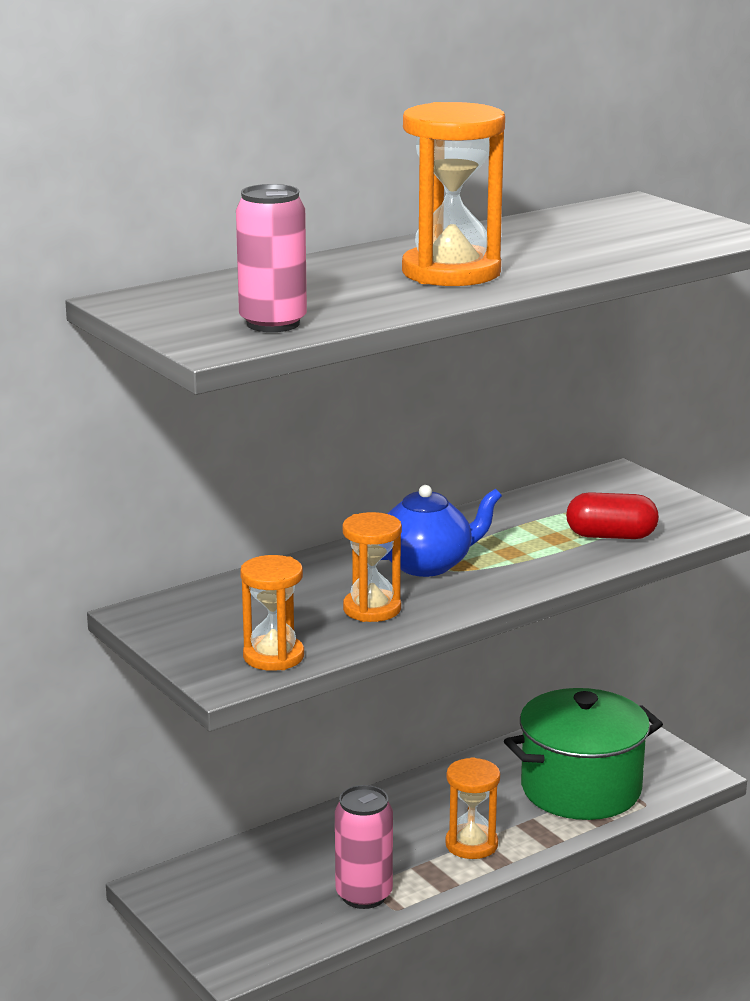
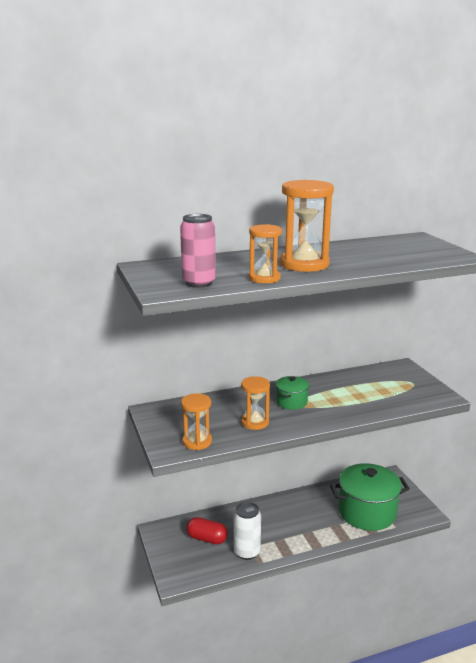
camera: 15 degrees right, 0 degrees up
pink can [335,785,393,909] -> white can [234,502,261,560]
blue teapot [381,485,502,577] -> green pot [276,376,309,410]
orange hourglass [445,757,500,859] -> orange hourglass moved to [249,224,282,283]
red capsule [566,492,659,539] -> red capsule moved to [186,517,228,545]

